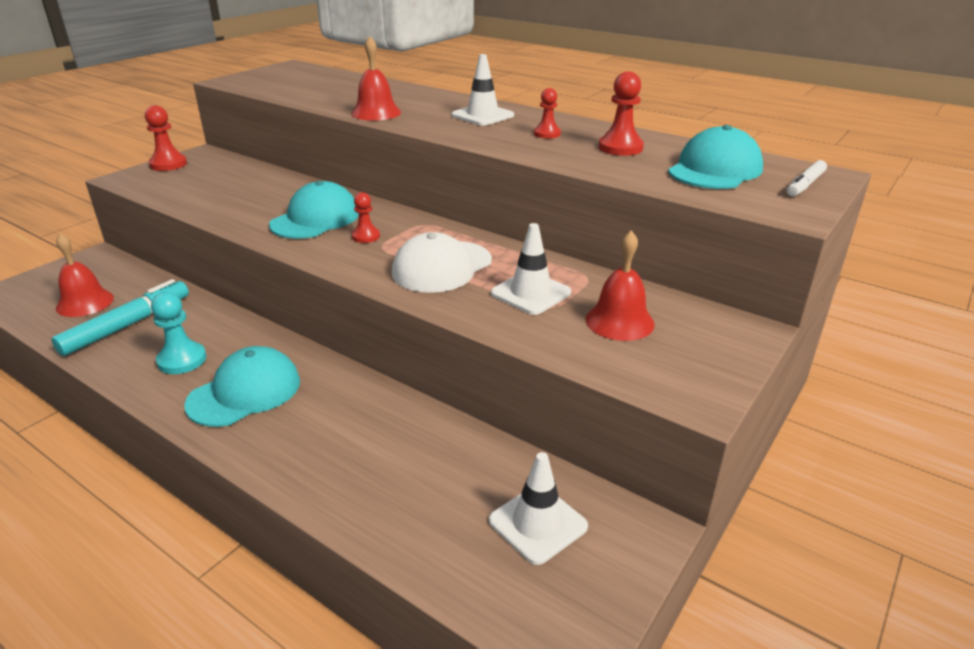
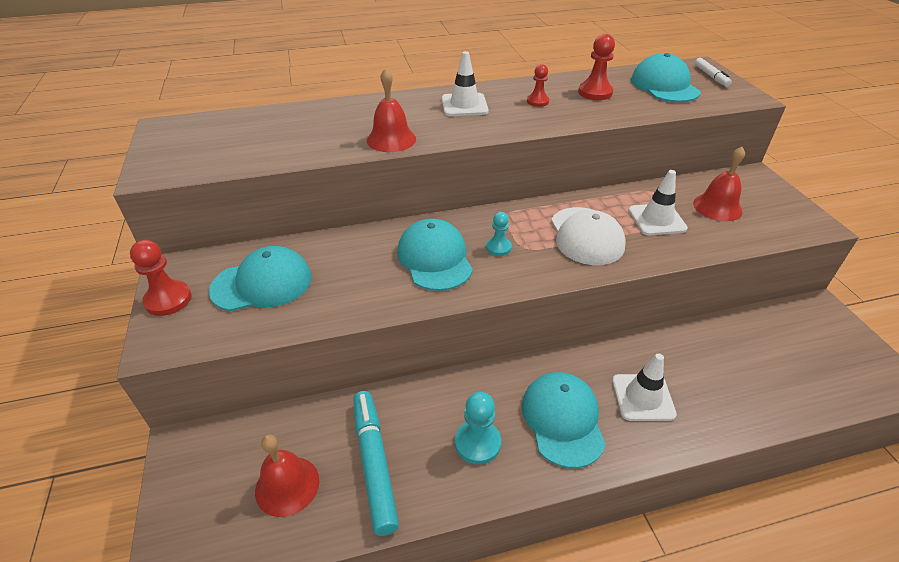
camera: 50 degrees left, 10 degrees up
red pawn [352,192,380,243] -> turquoise pawn [486,212,512,256]
white traffic cone [489,452,588,565] -> white traffic cone moved to [612,353,677,421]
none -> turquoise cap [209,246,311,311]

